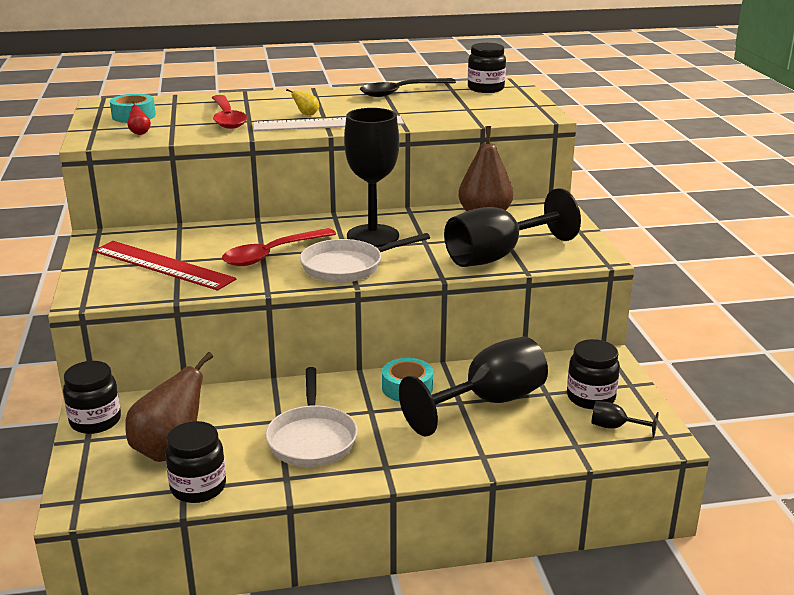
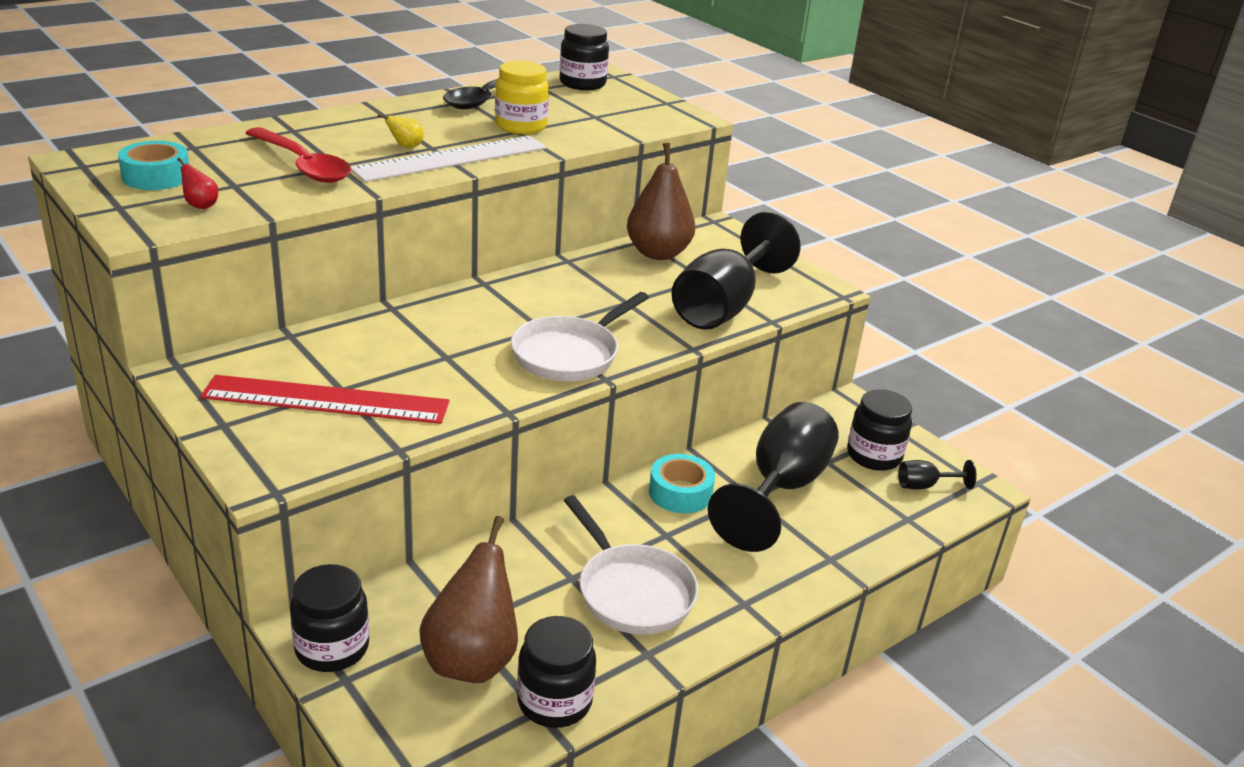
camera: 30 degrees left, 5 degrees up
red spoon [222,228,336,266] -> none
black goblet [344,108,399,247] -> none
none -> yellow jar [495,61,549,134]

